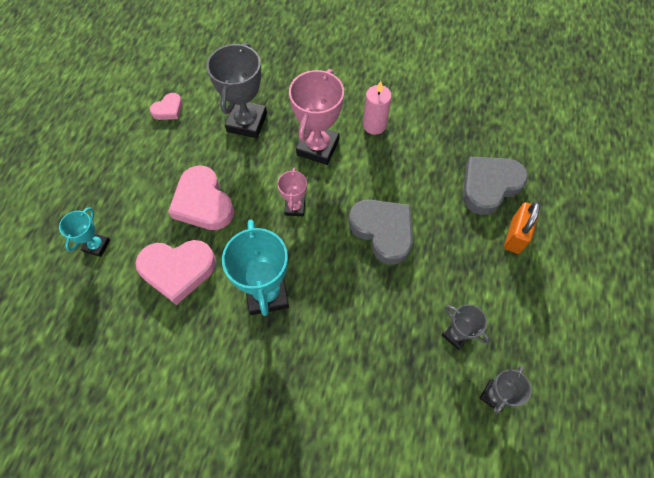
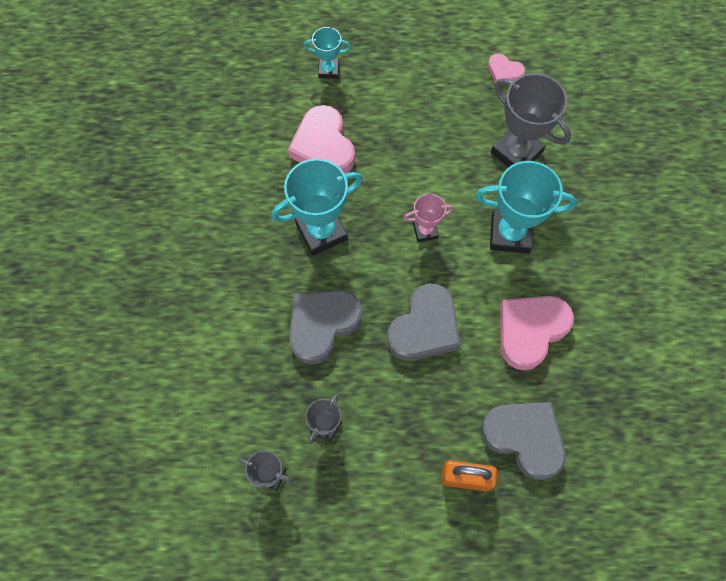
camera: 75 degrees right, 5 degrees up
pink heart [168,166,234,230] -> pink heart moved to [500,296,574,371]
grey trophy [207,43,267,138] -> grey trophy turned 45 degrees clockwise [491,73,571,167]
pink trophy [289,69,344,165] -> turquoise trophy [475,161,577,254]
pink candle [363,81,392,135] -> none
none -> grey heart [289,290,362,364]

